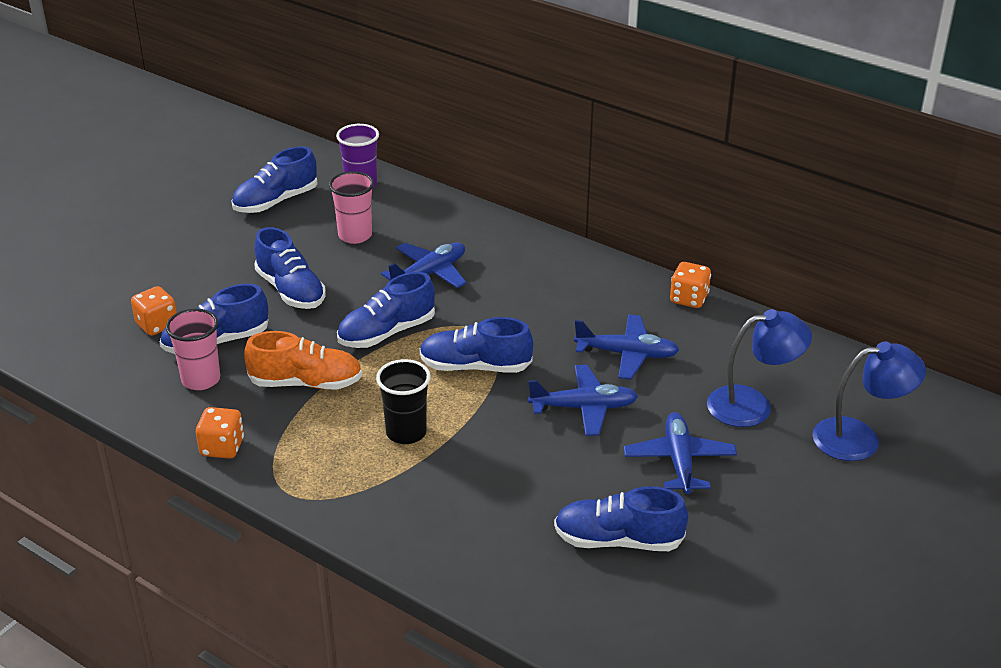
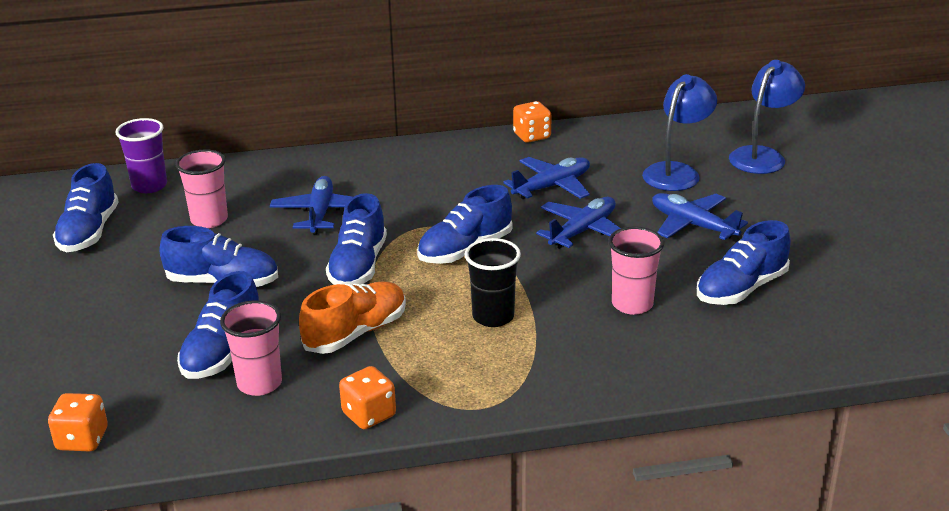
camera: 45 degrees left, 5 degrees down
orange dice [131,286,177,336] -> orange dice moved to [48,393,108,451]
none -> pink cup [608,226,664,315]

